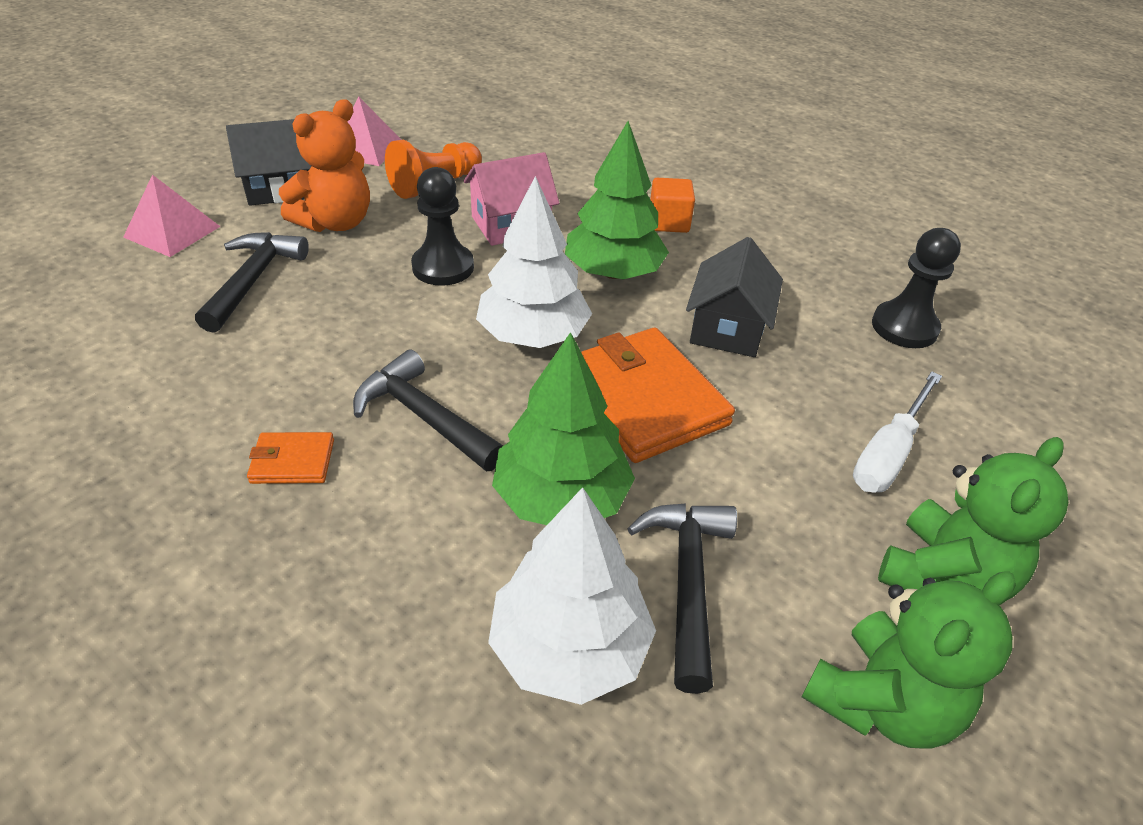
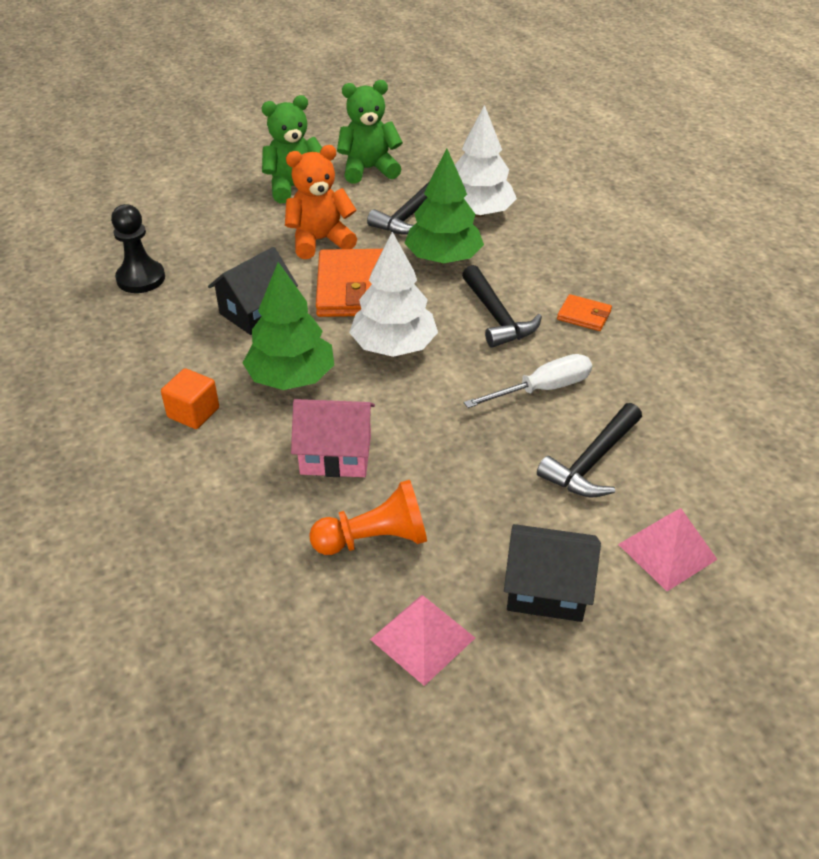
camera: 150 degrees left, 0 degrees up
orange teddy bear [279,99,370,232] -> orange teddy bear moved to [285,145,357,259]
black pawn [411,167,474,286] -> none
white screwdriver [853,371,942,492] -> white screwdriver moved to [464,354,592,408]

